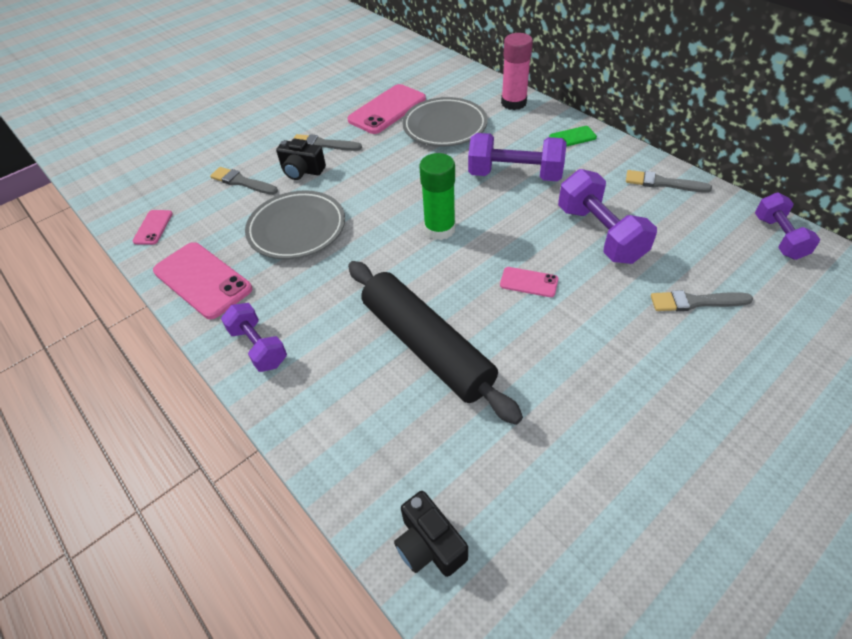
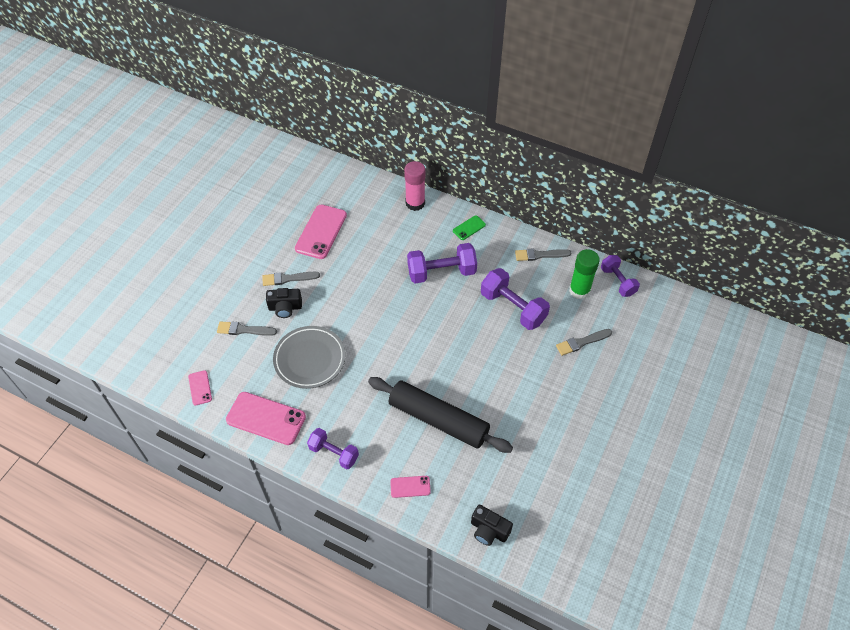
camera: 25 degrees left, 5 degrees up
grey plate [402,97,487,146] -> none
green glue stick [419,153,456,240] -> green glue stick moved to [569,249,600,299]
pink phone [500,267,558,297] -> pink phone moved to [390,476,431,498]

